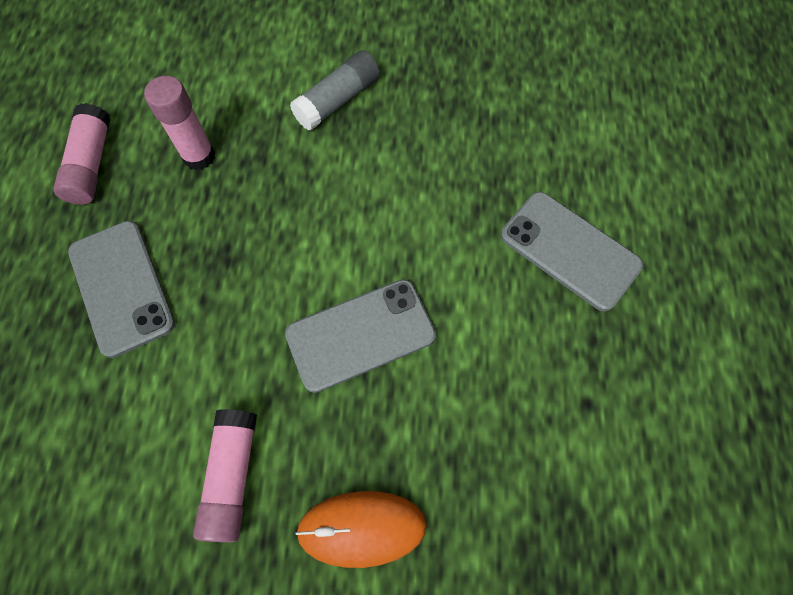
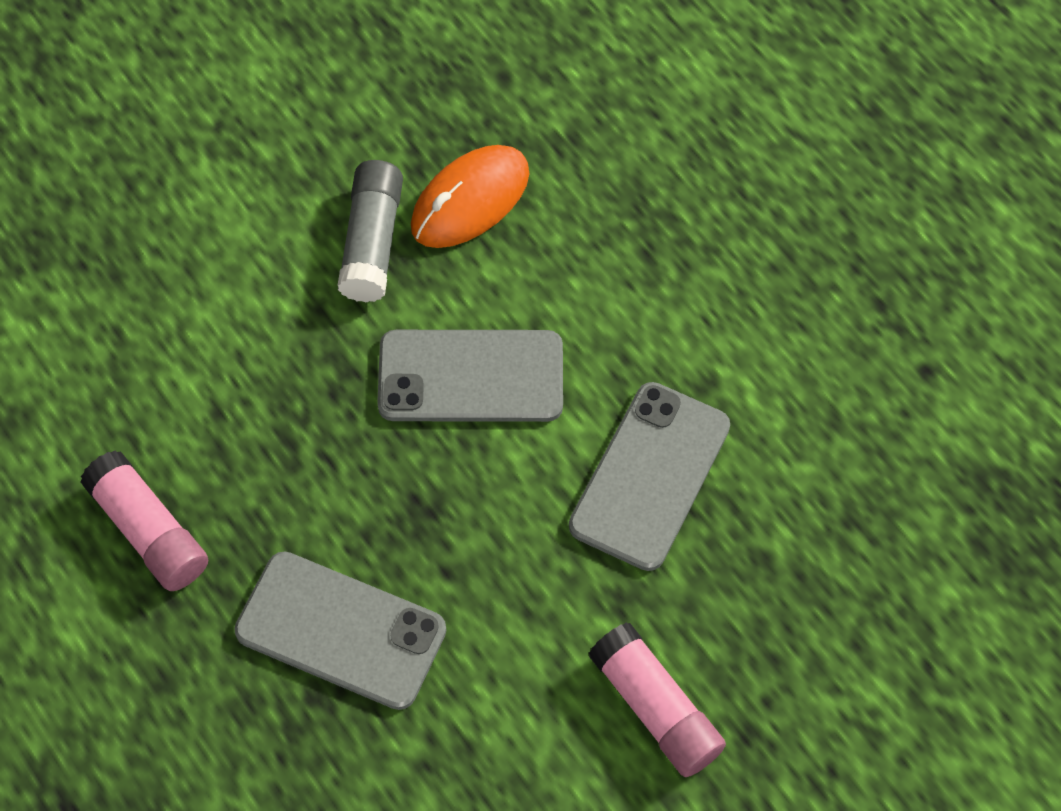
camera: 40 degrees left, 5 degrees down
pink glue stick [144,76,215,170] -> none
orange mouse [295,491,427,568] -> orange mouse moved to [411,145,529,248]
grey phone [501,192,643,312] -> grey phone moved to [377,330,563,422]

